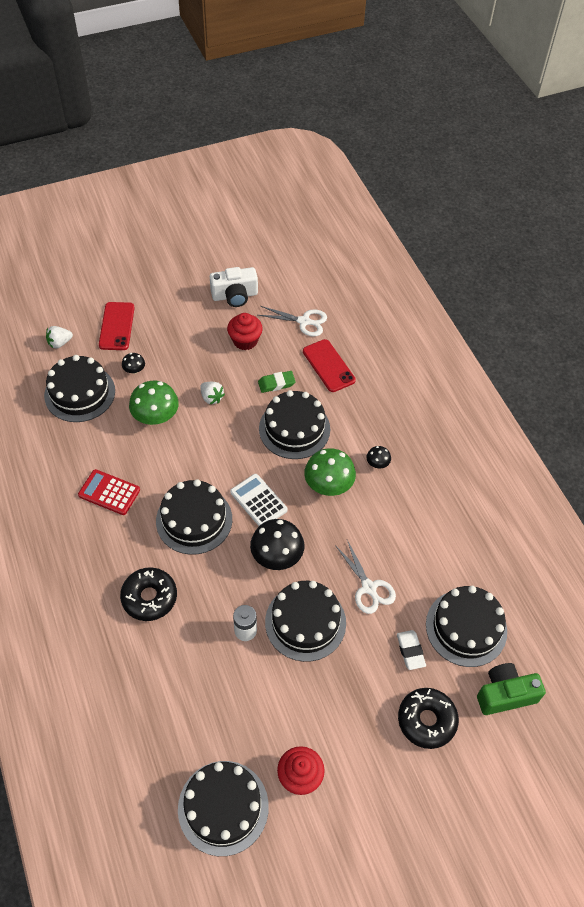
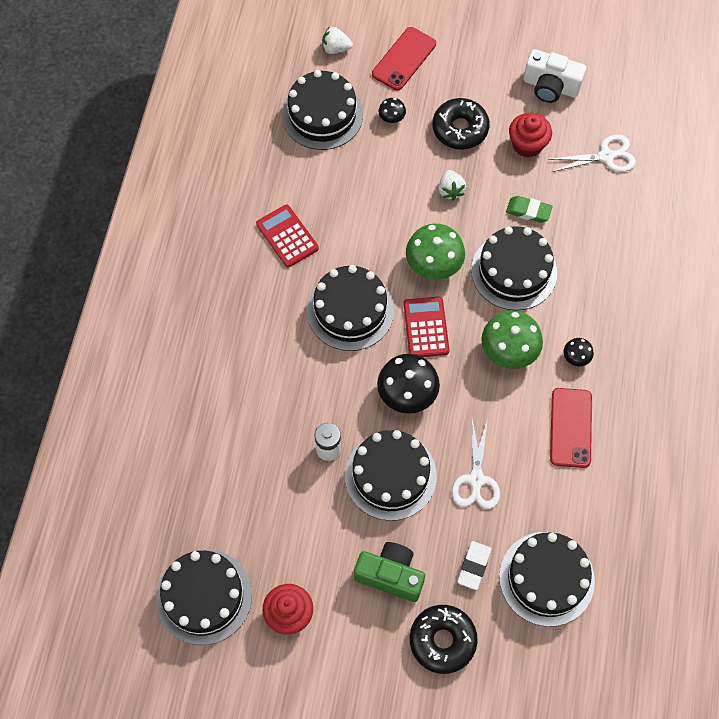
camera: 35 degrees right, 10 degrees up
black donut [120,567,177,621] -> black donut moved to [432,98,490,150]
green mushroom [129,381,179,425] -> green mushroom moved to [406,224,465,280]
white calculator [230,474,288,526] -> red calculator [403,297,449,357]
white scissors [258,306,327,337] -> white scissors turned 60 degrees counterclockwise [548,134,636,172]
red phone [303,339,356,392] -> red phone moved to [550,388,592,468]
green camera [477,663,546,715] -> green camera moved to [354,542,425,602]

